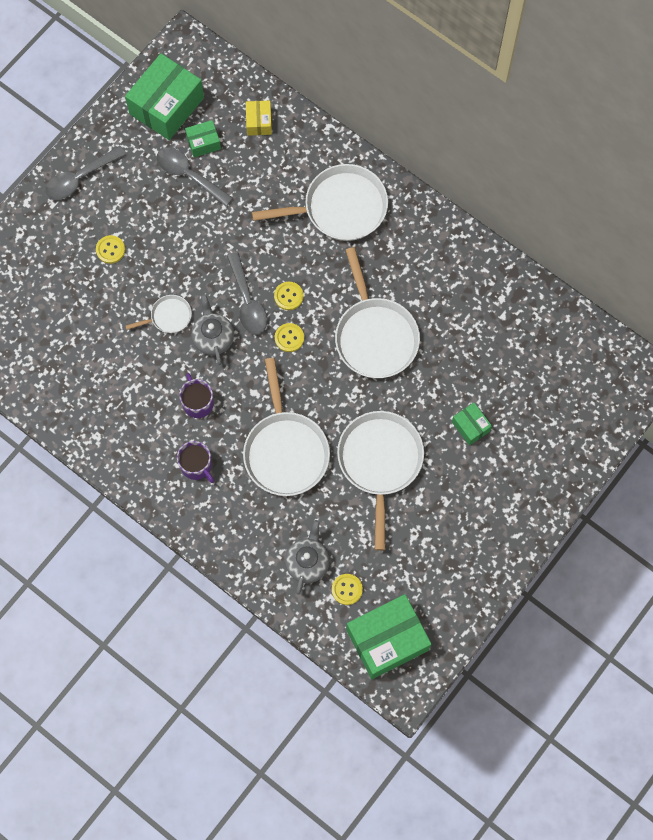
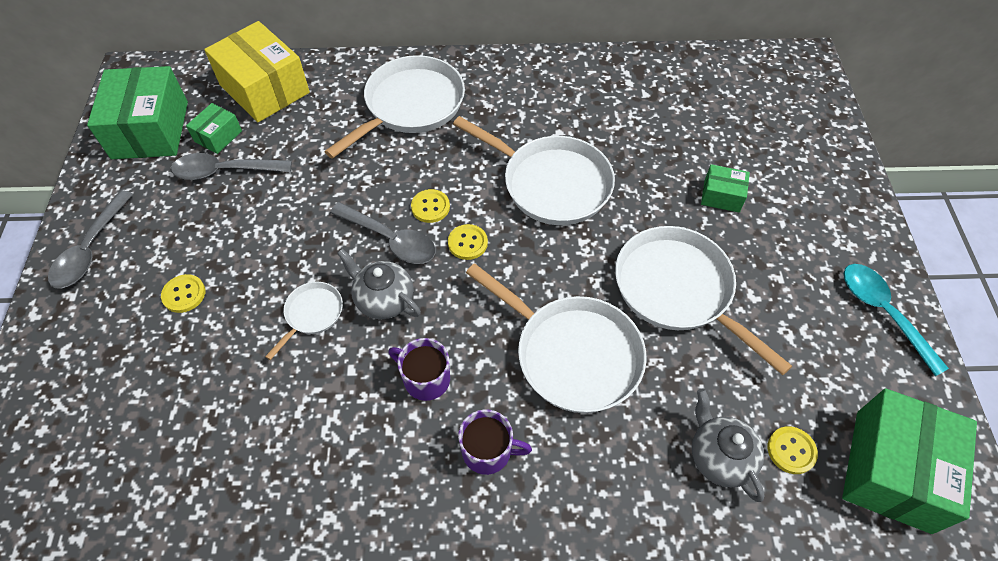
camera: 40 degrees left, 15 degrees down
yellow box [246,101,272,136] -> yellow box [204,21,310,122], size x2.06
none -> turquoise spoon [844,264,949,376]

